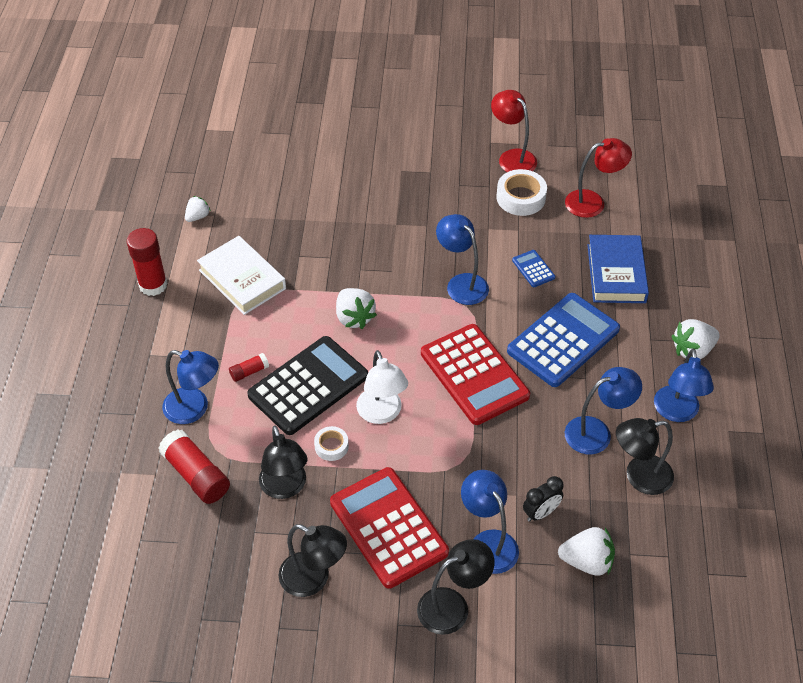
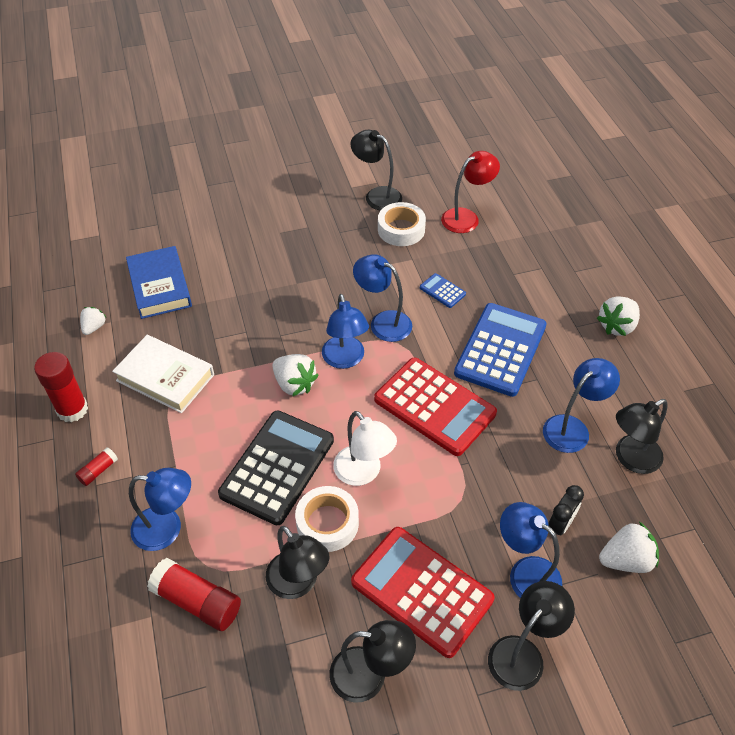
camera: 20 degrees left, 0 degrees up
red glue stick [229,353,269,382] -> red glue stick moved to [75,448,118,486]
white tape [314,426,349,461] -> white tape [295,486,359,552], size x1.71
red lamp [491,90,537,172] -> black lamp [350,130,402,211]
blue book [588,235,649,303] -> blue book moved to [126,246,192,319]
blue lamp [654,348,714,422] -> blue lamp moved to [322,294,369,369]

